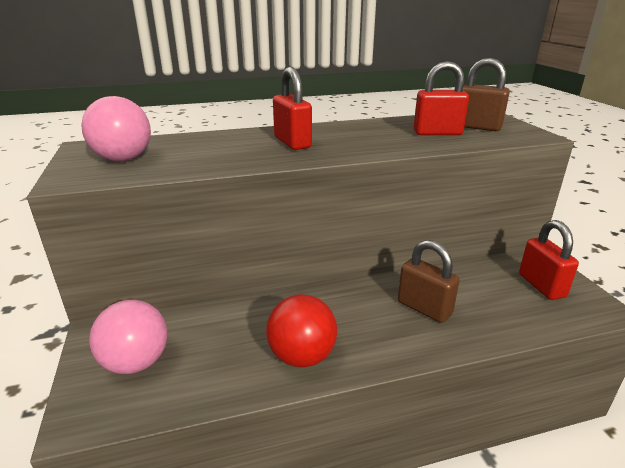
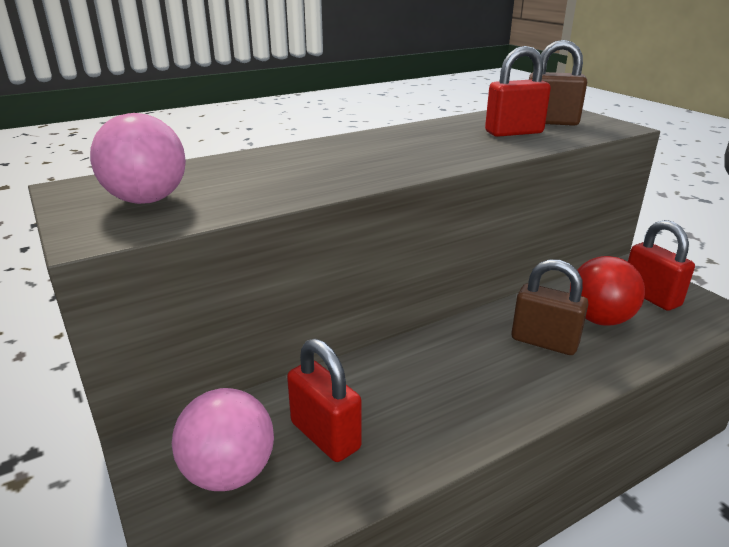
camera: 15 degrees left, 0 degrees up
red ball [266,294,337,367] -> red ball moved to [570,256,645,326]
red padlock [273,67,312,150] -> red padlock moved to [287,338,362,462]

